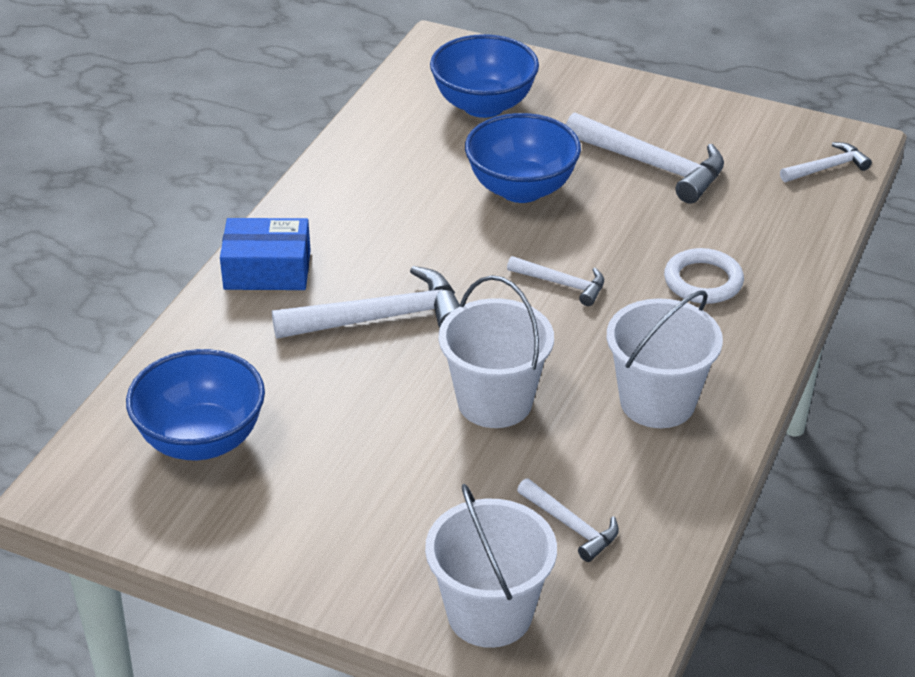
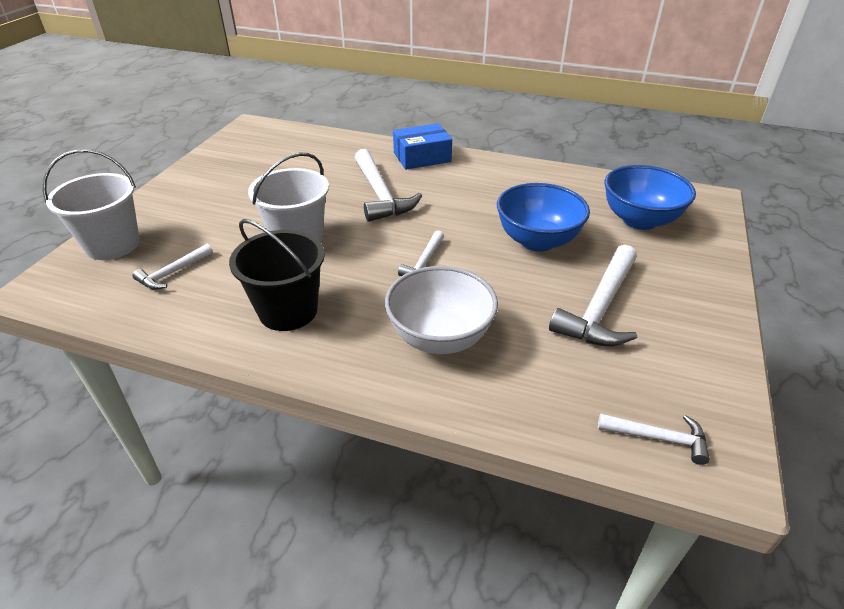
camera: 85 degrees right, 0 degrees up
blue bowl [126,349,265,460] -> none
blue box [220,218,311,290] -> blue box turned 75 degrees clockwise [393,123,452,170]
white bucket [607,290,723,428] -> black bucket [229,219,325,331]
white ring [664,248,744,304] -> white bowl [385,266,498,354]
white hammer [780,142,872,182] -> white hammer turned 45 degrees counterclockwise [598,413,710,465]

